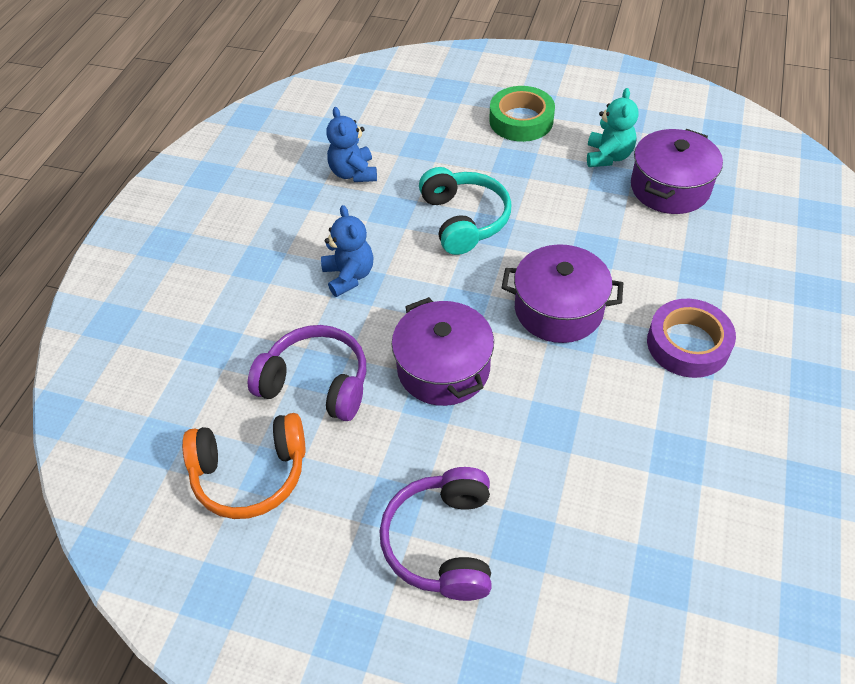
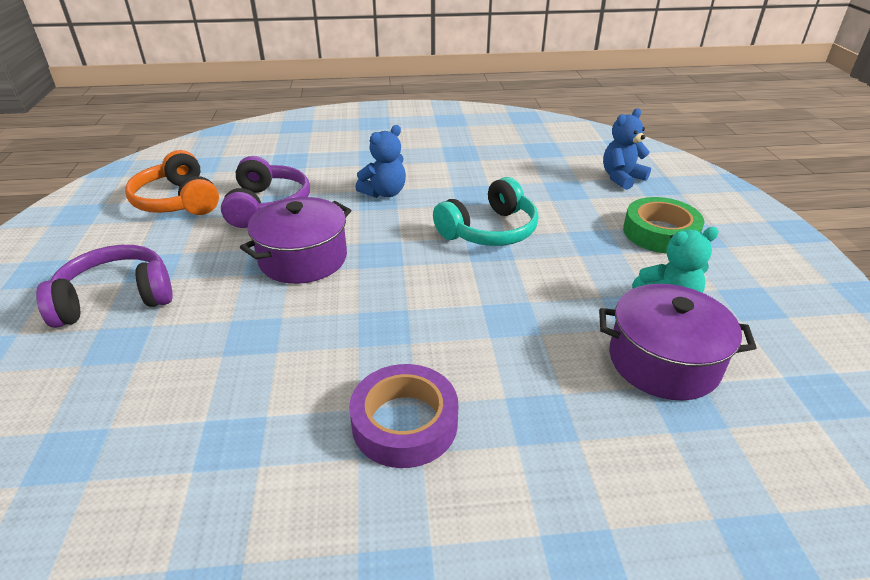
camera: 65 degrees right, 15 degrees down
blue teddy bear [326,107,377,182] -> blue teddy bear moved to [603,108,651,190]
purple pot [502,244,623,343] -> none

